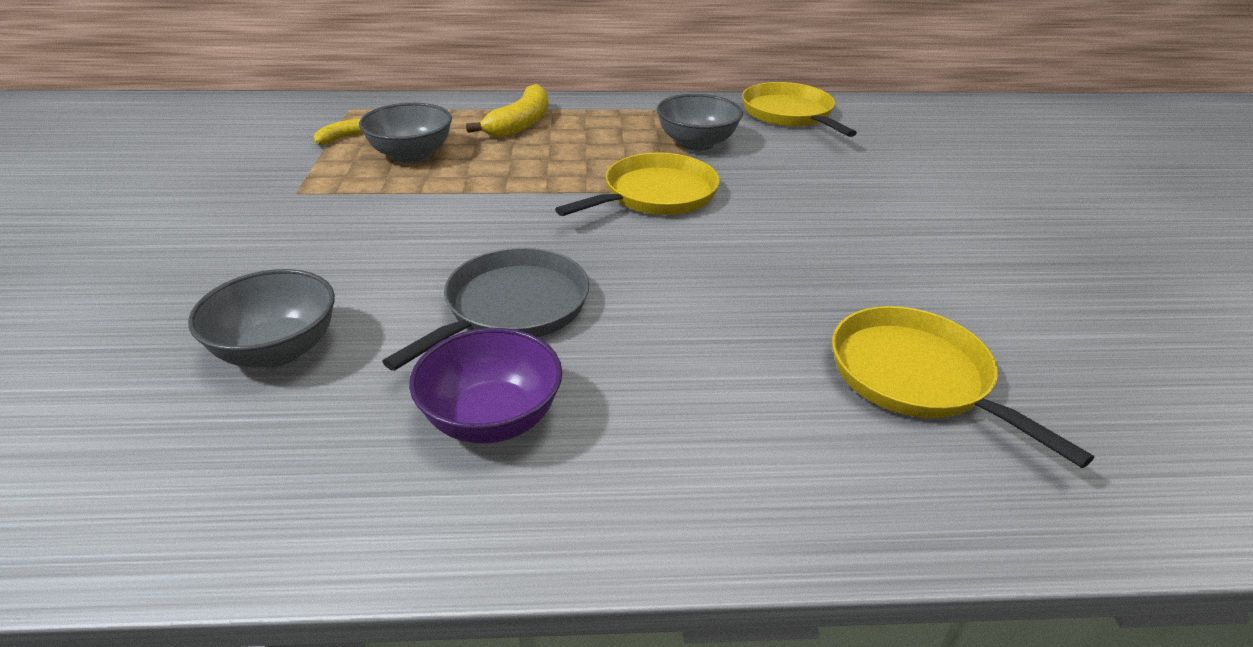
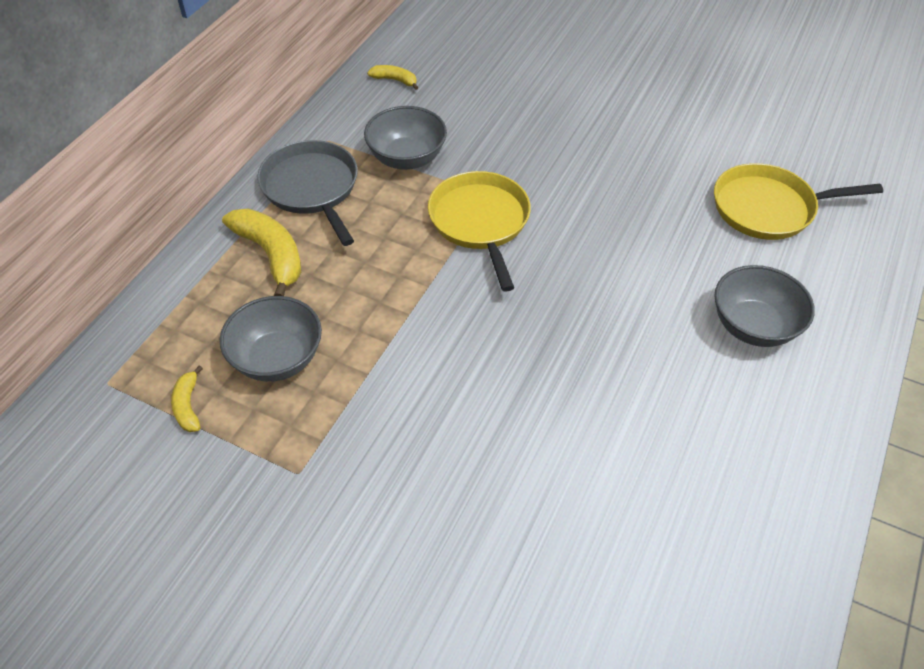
camera: 60 degrees left, 15 degrees up
grey bowl [188,269,335,367] -> grey bowl moved to [714,265,815,347]
grey pan [382,248,589,371] -> grey pan moved to [257,140,358,246]
purple bowl [409,328,562,443] -> none
yellow pan [742,82,857,137] -> yellow banana [367,65,418,90]

